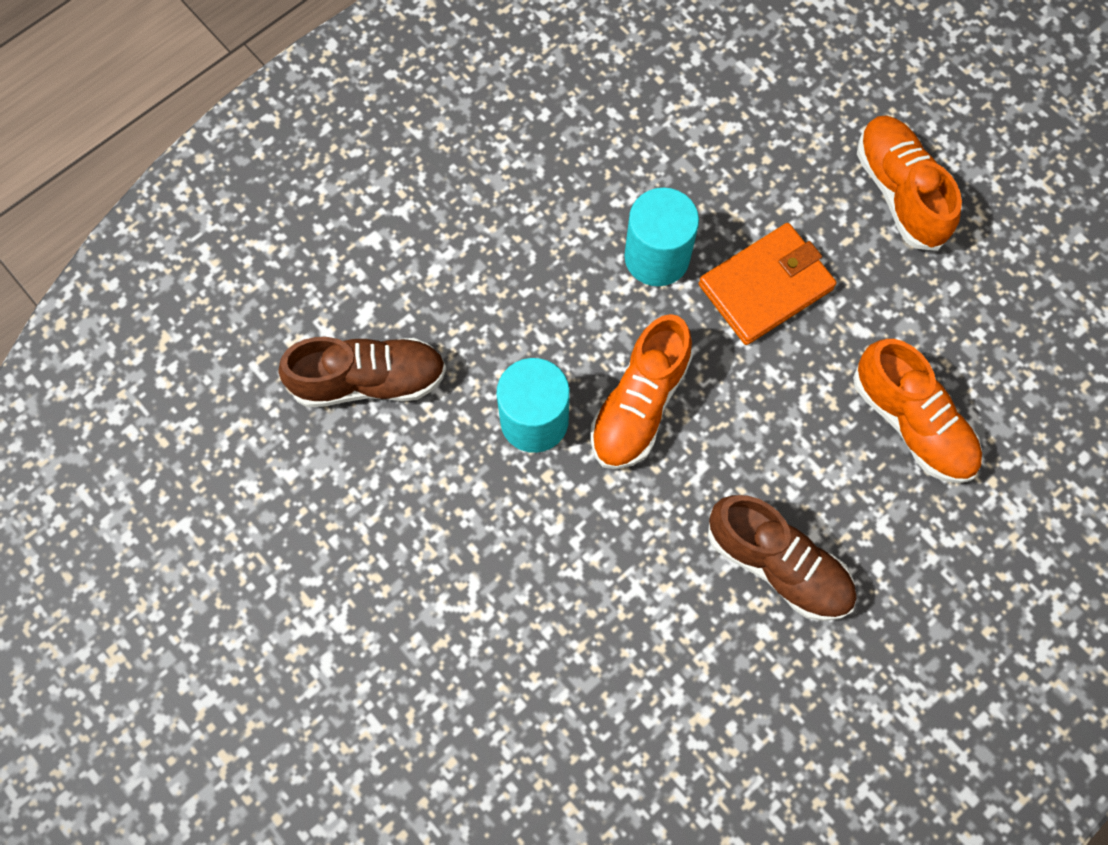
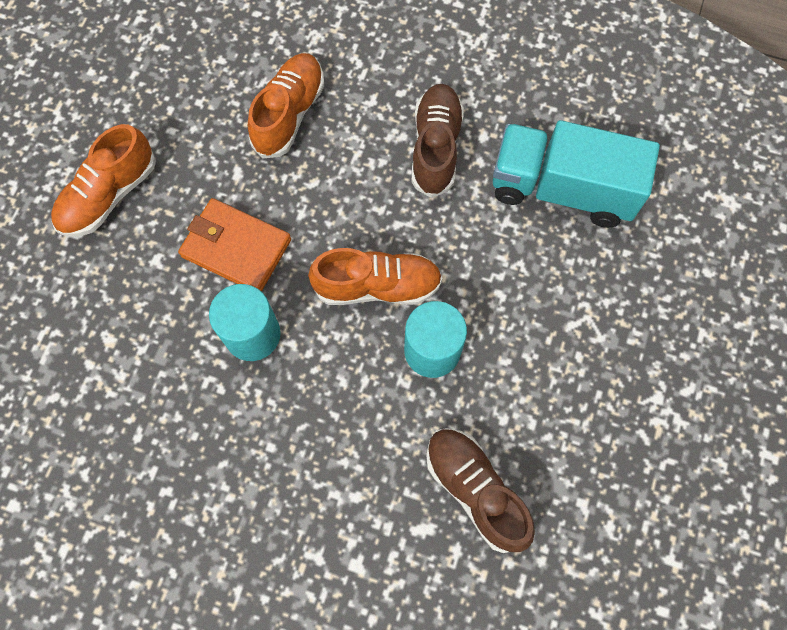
camera: 120 degrees left, 0 degrees up
none -> turquoise truck [493,120,660,228]

